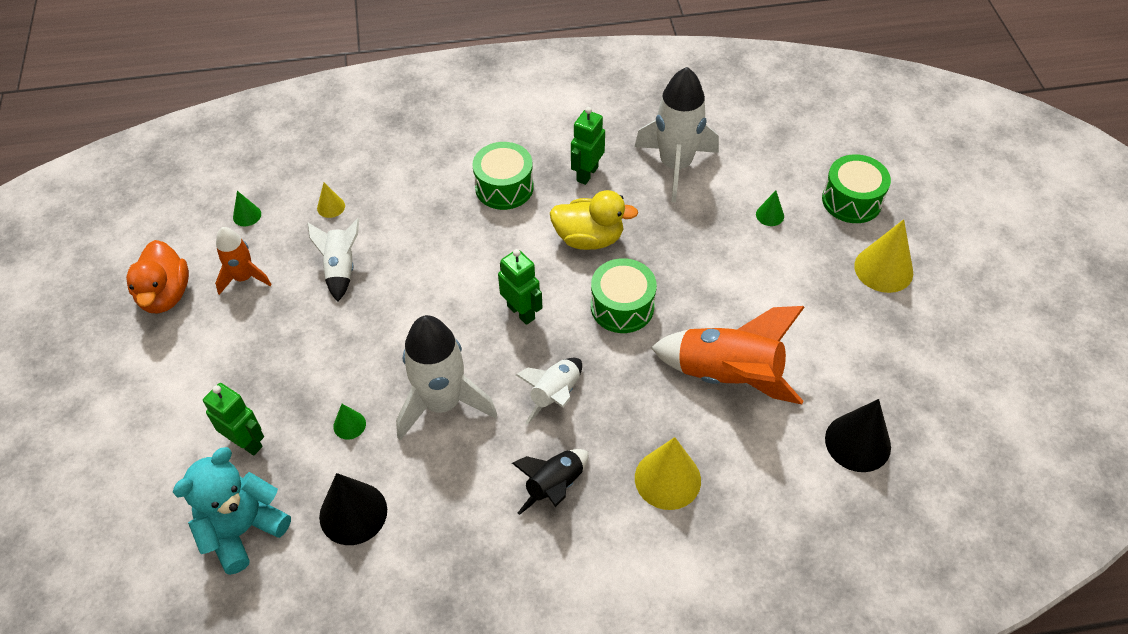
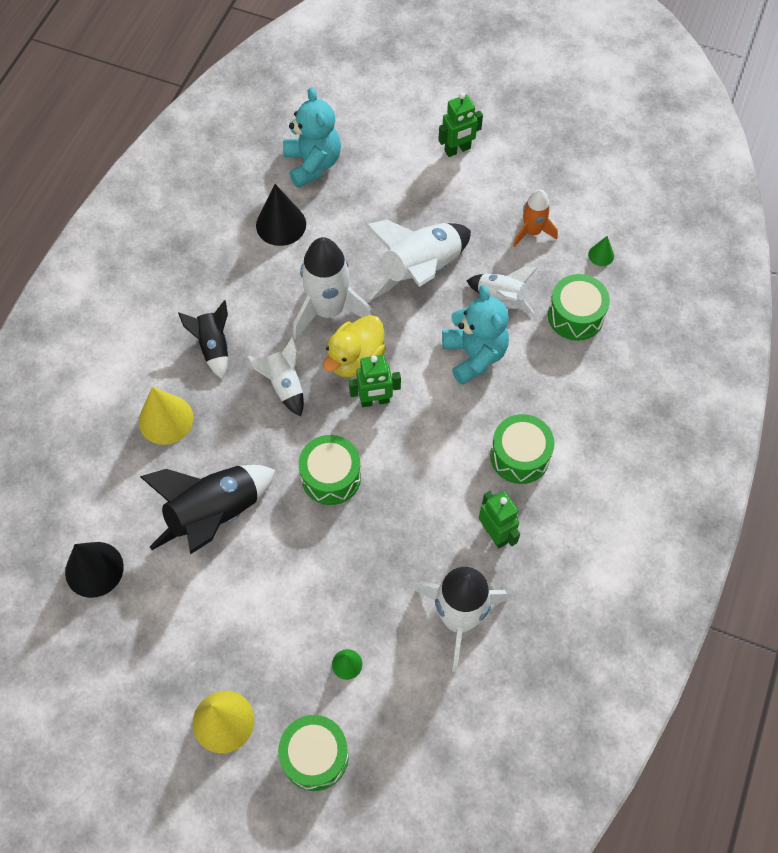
camera: 120 degrees right, 10 degrees up
orange duck [126,240,189,314] -> none
green robot [203,383,264,455] -> green robot moved to [438,93,483,157]
yellow cone [317,183,345,218] -> green drum [548,274,610,341]
green cone [333,404,366,440] -> none
yellow duck [550,190,638,250] -> yellow duck moved to [323,315,386,377]
orange rocket [651,306,805,404] -> black rocket [140,465,275,555]
none -> white rocket [366,220,471,301]
none -> turquoise teddy bear [442,285,509,385]

